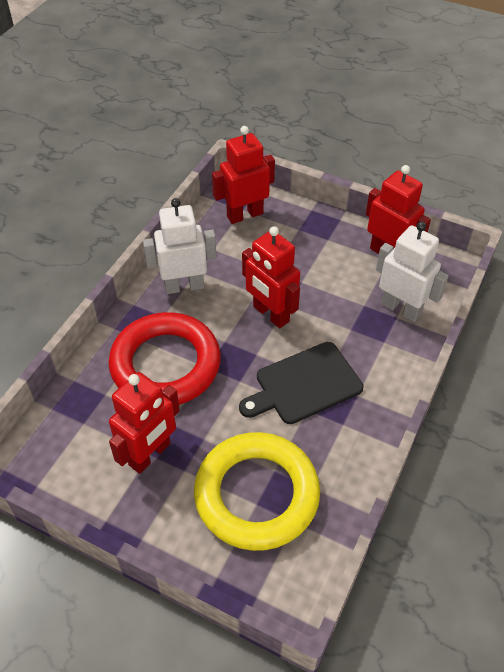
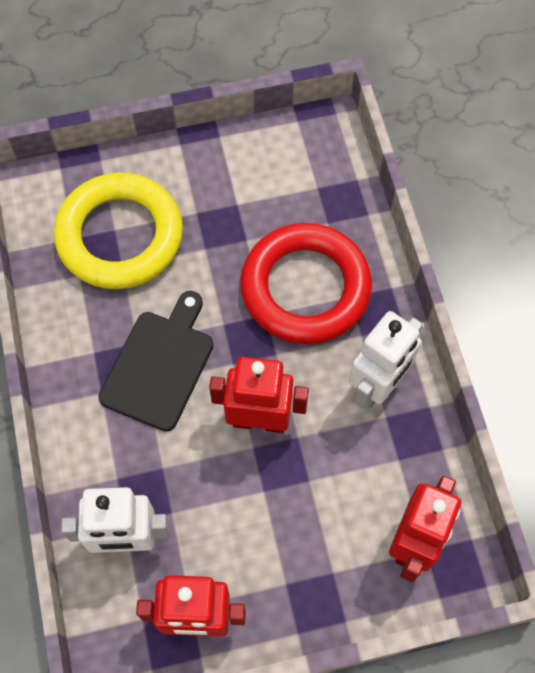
camera: 140 degrees right, 15 degrees up
red robot [109,372,180,474] -> none

